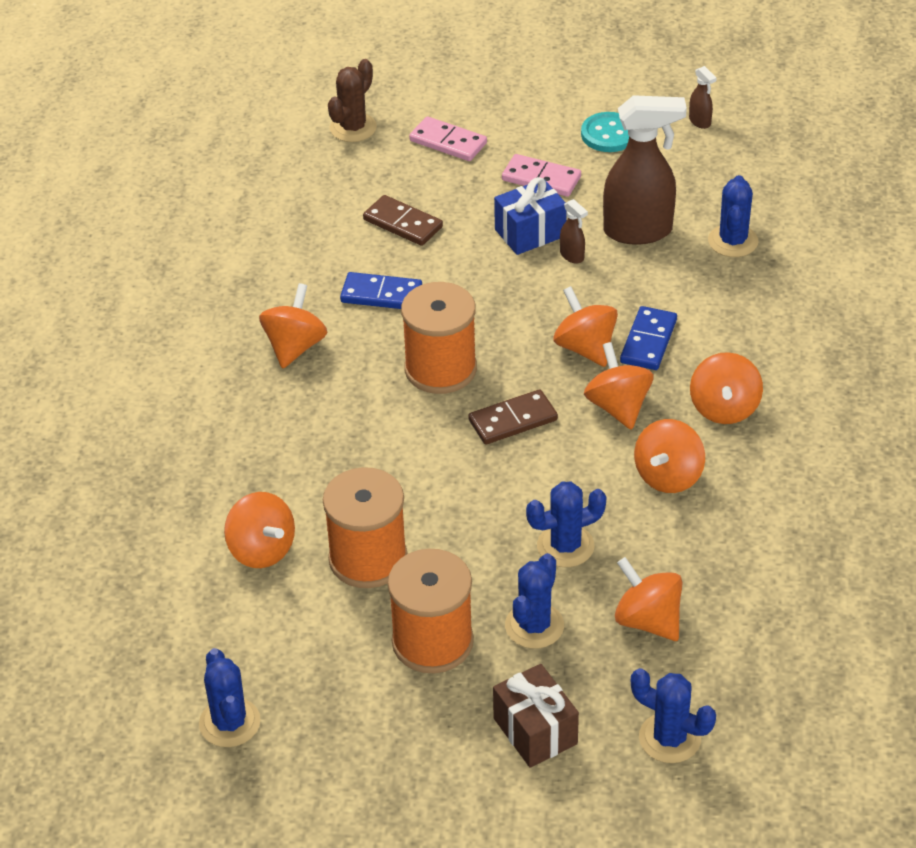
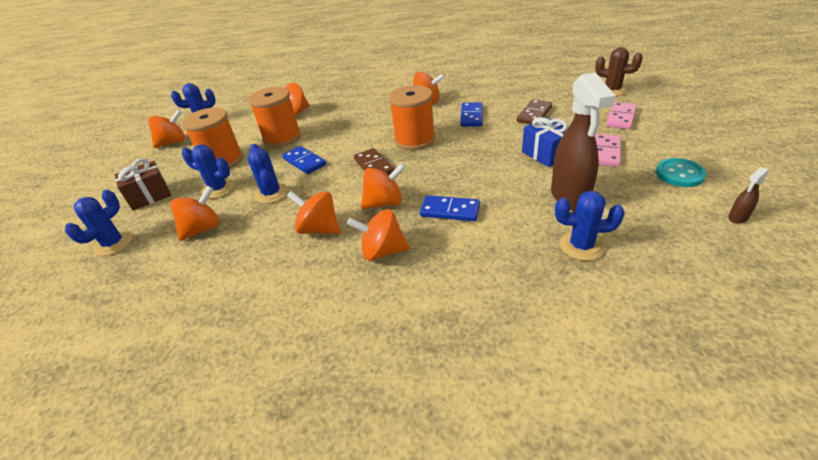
camera: 90 degrees right, 5 degrees down
orange spinning top [554,286,618,367] -> orange spinning top moved to [148,110,185,148]
brown spray bottle [560,199,588,263] -> none
none -> blue domino [282,146,326,174]

